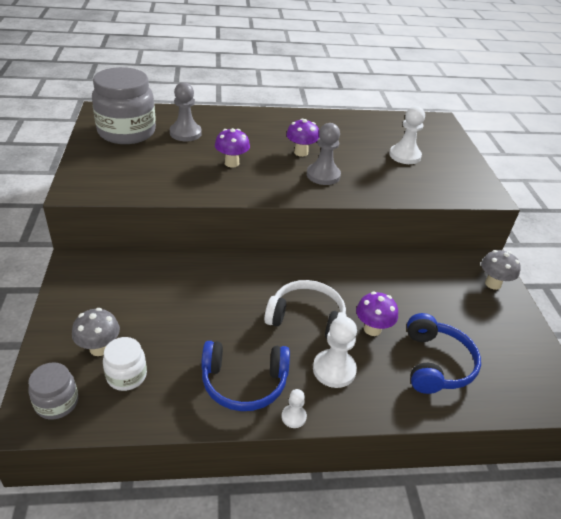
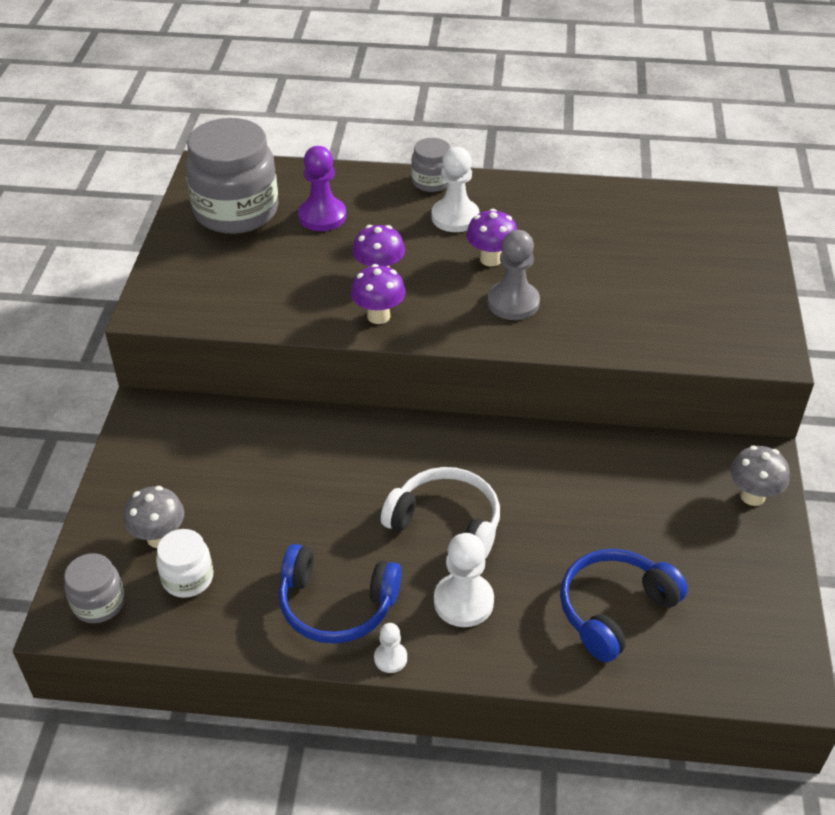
camera: 15 degrees right, 5 degrees up
grey pawn [170,82,202,141] -> purple pawn [298,146,346,231]
purple mushroom [356,292,398,336] -> purple mushroom moved to [351,264,406,324]
white pawn [389,106,425,164] -> white pawn moved to [432,147,480,232]
blue headphones [407,313,481,394] -> blue headphones turned 150 degrees counterclockwise [560,549,688,662]
none -> grey jar [411,138,450,192]

